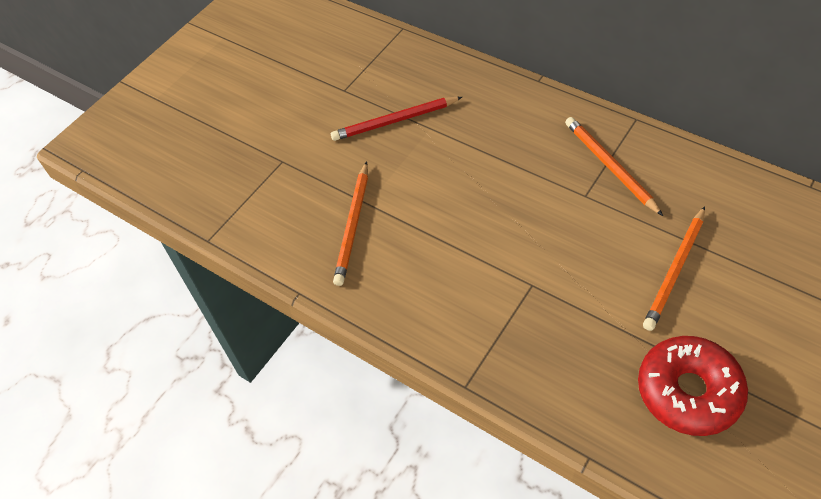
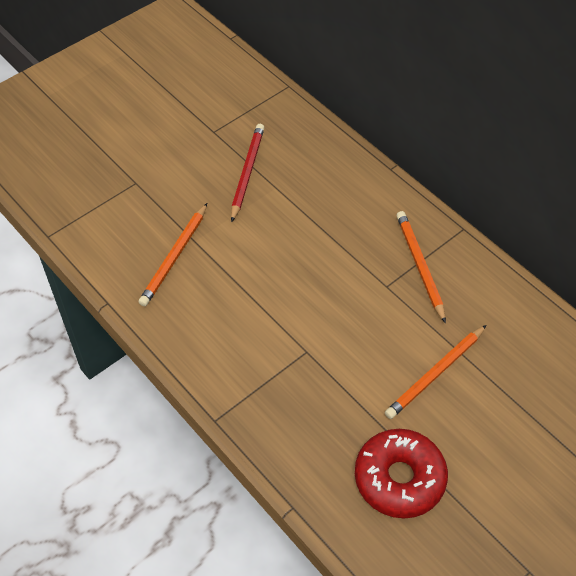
camera: 10 degrees right, 0 degrees up
red pencil [331,97,462,141] -> red pencil turned 105 degrees clockwise [231,124,264,222]

